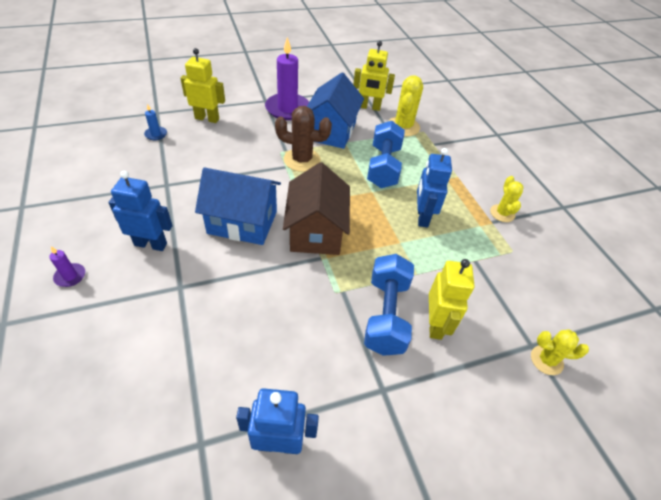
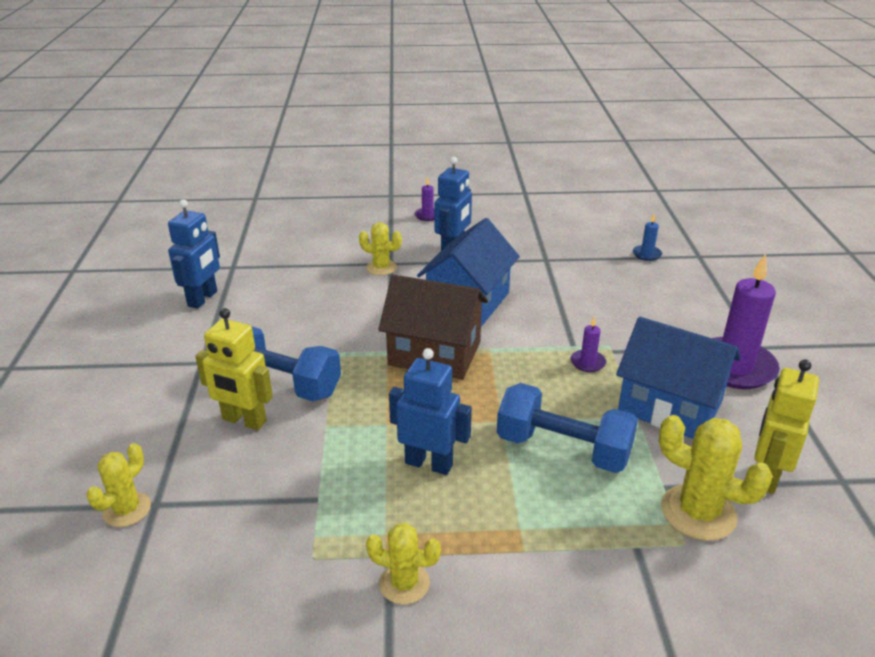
camera: 110 degrees right, 15 degrees down
yellow robot [180,48,225,123] -> none
brown cactus [275,106,332,172] -> purple candle [571,316,606,372]
none -> yellow cactus [359,222,402,275]

